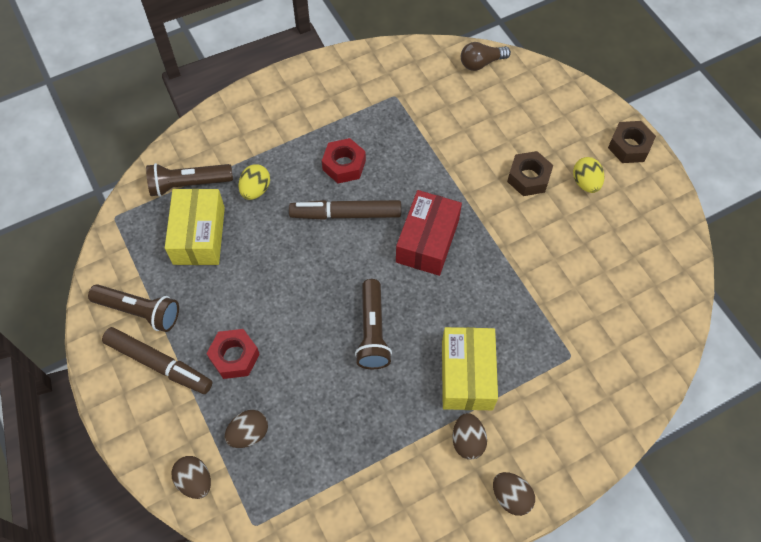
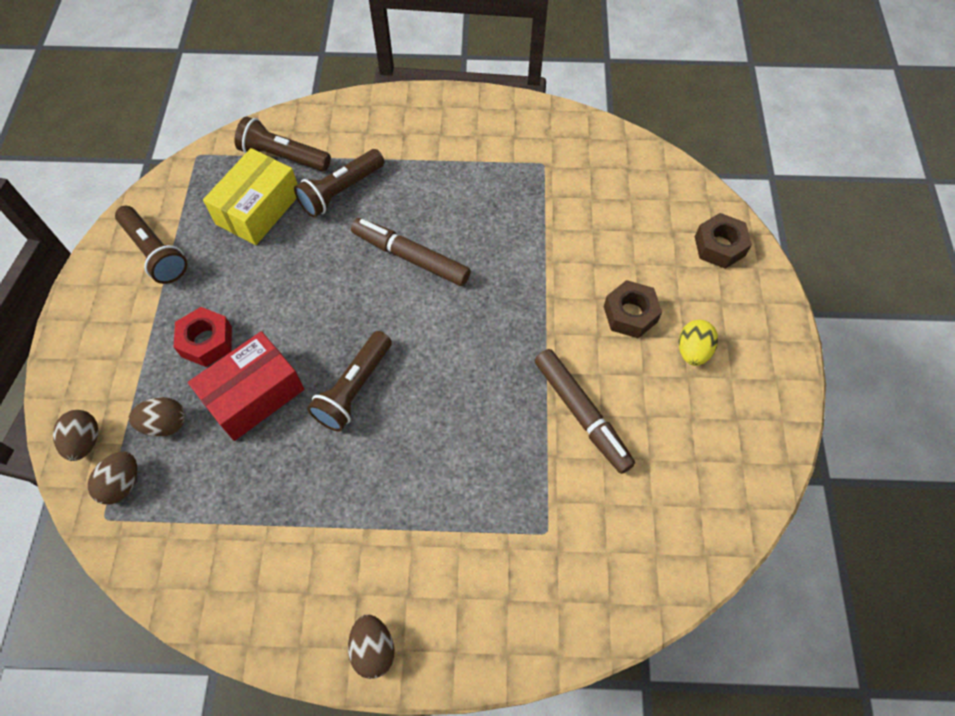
camera: 30 degrees right, 0 degrees up
brown marker [102,327,212,394] -> brown marker moved to [534,349,635,474]
yellow egg [238,164,270,200] -> brown flashlight [294,149,384,217]
red nut [322,138,366,184] -> none
red box [396,190,462,276] -> red box moved to [188,331,305,441]
yellow box [442,327,498,410] -> none
brown egg [452,413,487,459] -> brown egg moved to [88,451,137,505]
brown light bulb [461,42,511,71] -> none
brown nut [608,121,656,163] -> brown nut moved to [695,213,752,269]

